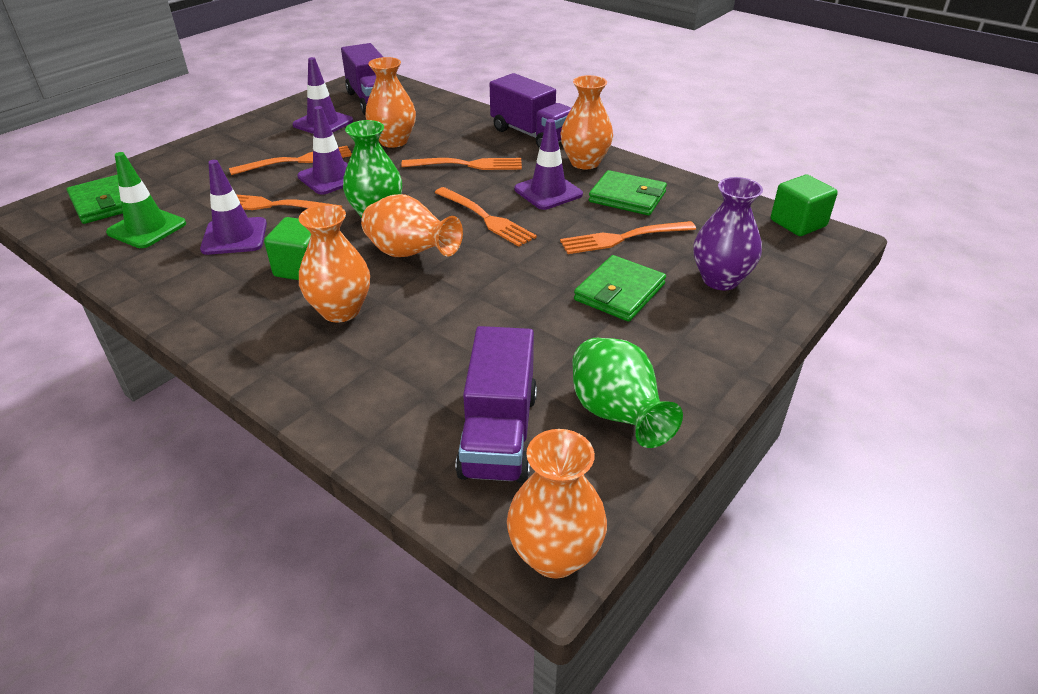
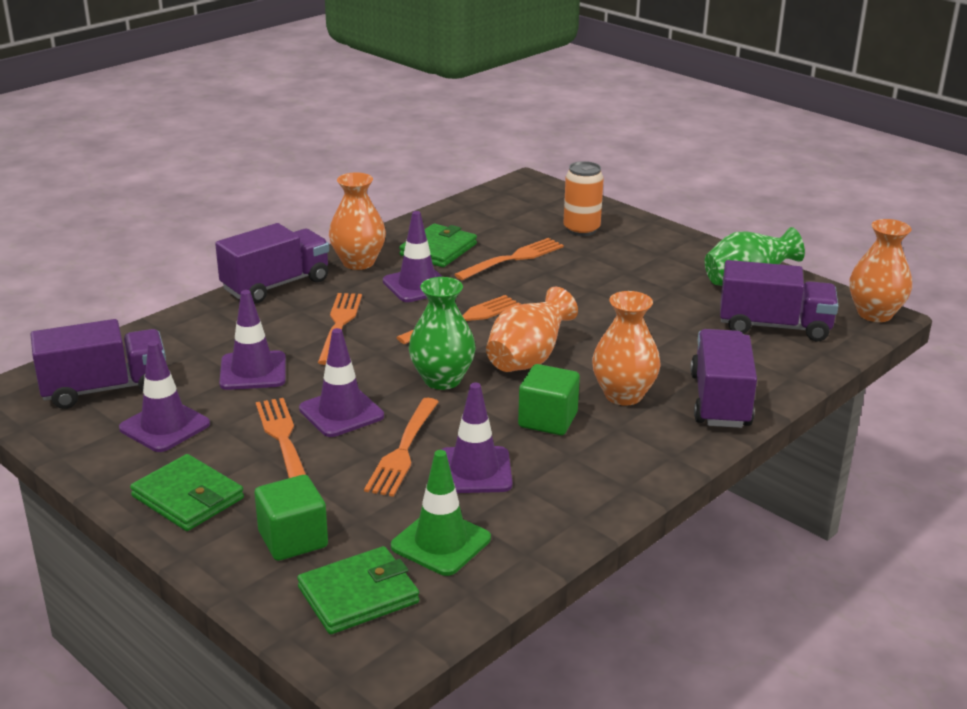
camera: 85 degrees left, 10 degrees down
orange vase [365,57,416,148] -> purple traffic cone [219,290,286,390]
orange fork [560,221,696,254] -> orange fork turned 120 degrees counterclockwise [454,238,564,280]
green wallet [574,255,666,322] -> green wallet moved to [130,454,244,531]
purple vase [694,177,763,290] -> orange can [563,161,604,236]
green cube [771,175,838,236] -> green cube moved to [255,475,328,561]
none -> purple truck [690,329,757,428]

